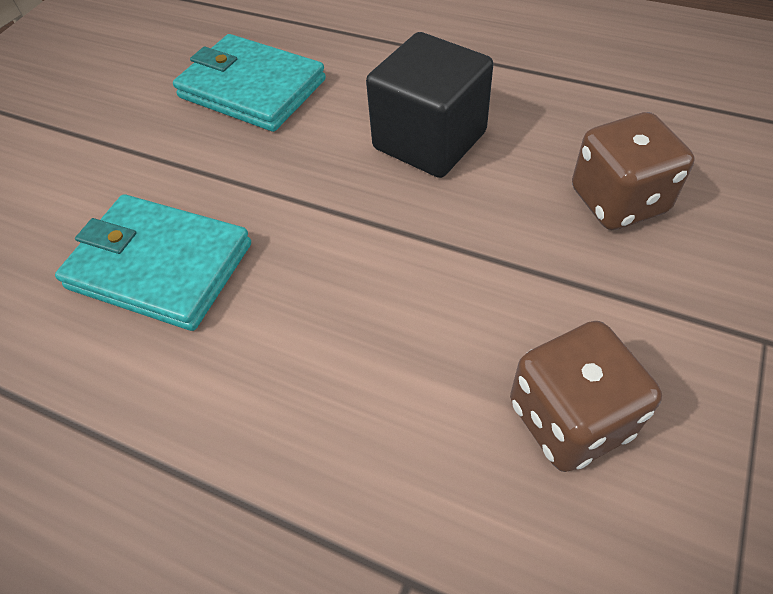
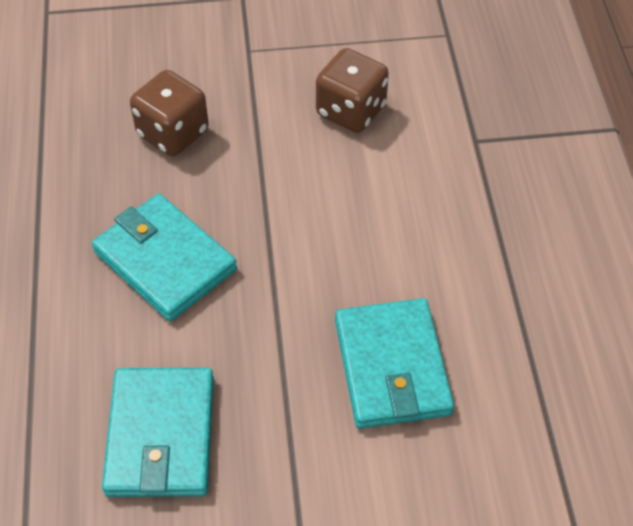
camera: 125 degrees left, 0 degrees up
black cube [366,32,493,178] -> turquoise wallet [92,194,237,322]

